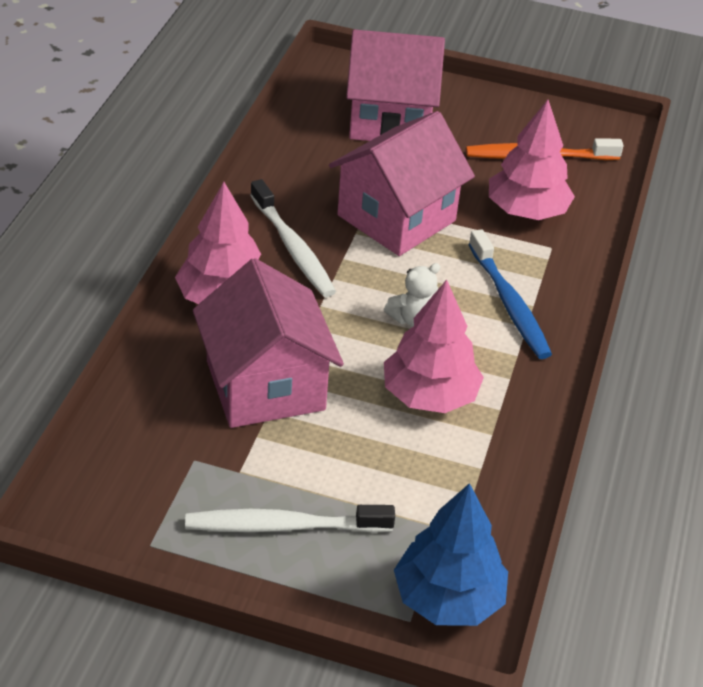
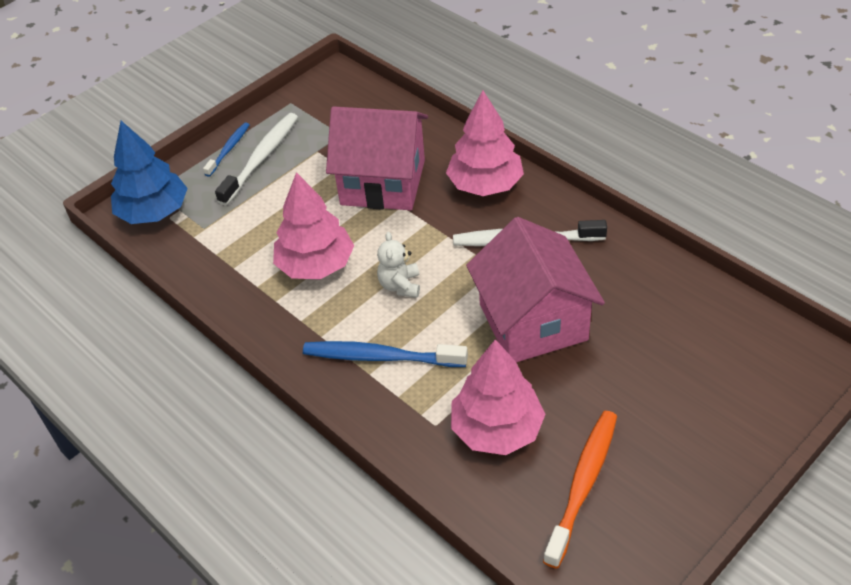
camera: 125 degrees right, 5 degrees up
pink house [346,29,445,141] -> none
none -> blue toothbrush [203,122,249,177]

